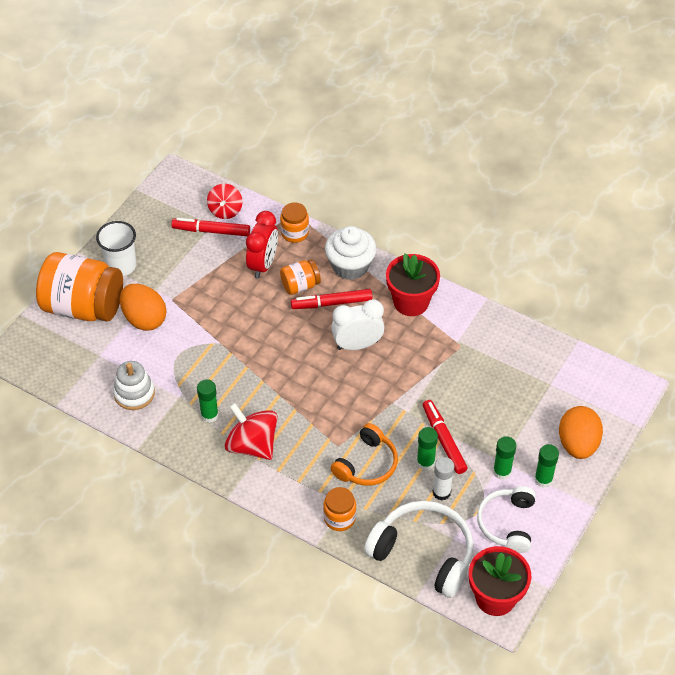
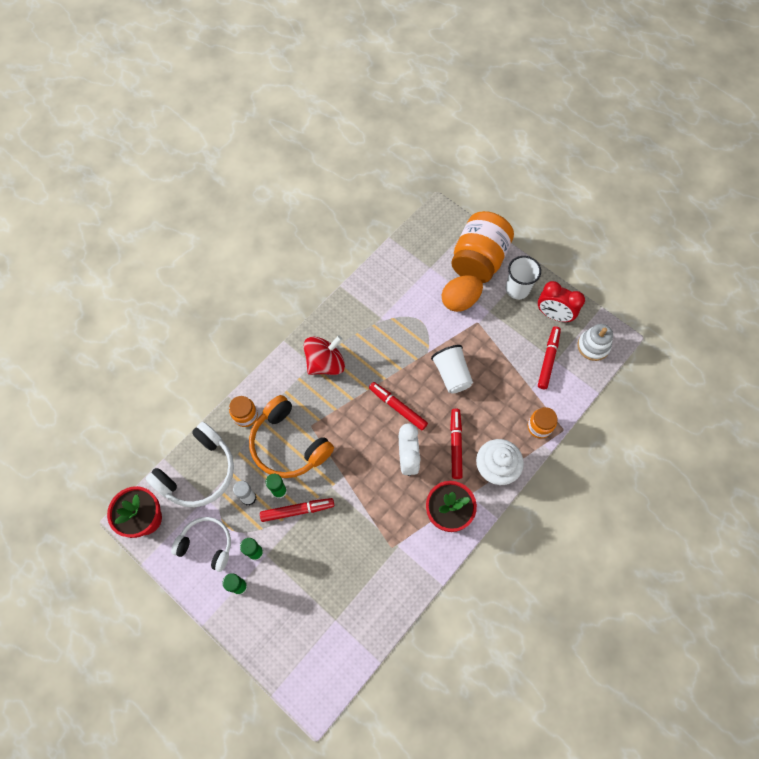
camera: 100 degrees right, 15 degrees up
white stacking toy [113,361,155,410] -> white stacking toy moved to [577,324,613,361]
green glue stick [197,379,219,423] -> none
red spinning top [207,184,243,219] -> none
red clock [246,211,278,278] -> red clock moved to [538,281,585,322]
orange jar [280,260,321,295] -> none
orange headphones [331,423,398,486] -> orange headphones [249,395,334,478], size x1.51
orange egg [559,406,603,459] -> none
none -> red marker [369,382,428,430]
none -> white cup [431,345,473,393]

